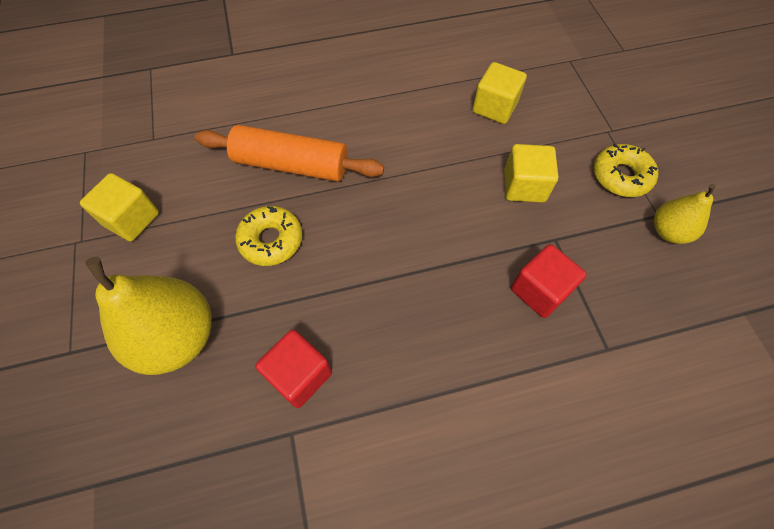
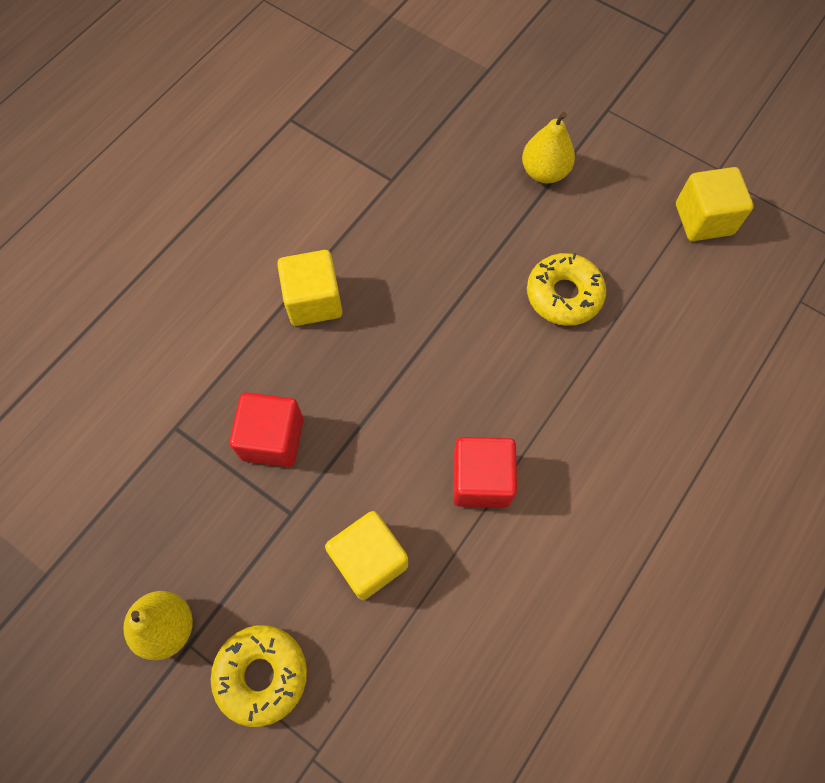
camera: 140 degrees right, 5 degrees up
yellow pear [85,257,211,375] -> yellow pear [522,112,575,184], size x0.55
orange rolling pin [195,125,384,181] -> none
red cube [256,330,332,408] -> red cube moved to [453,437,517,508]
yellow cube [473,62,527,124] -> yellow cube moved to [277,250,342,326]

